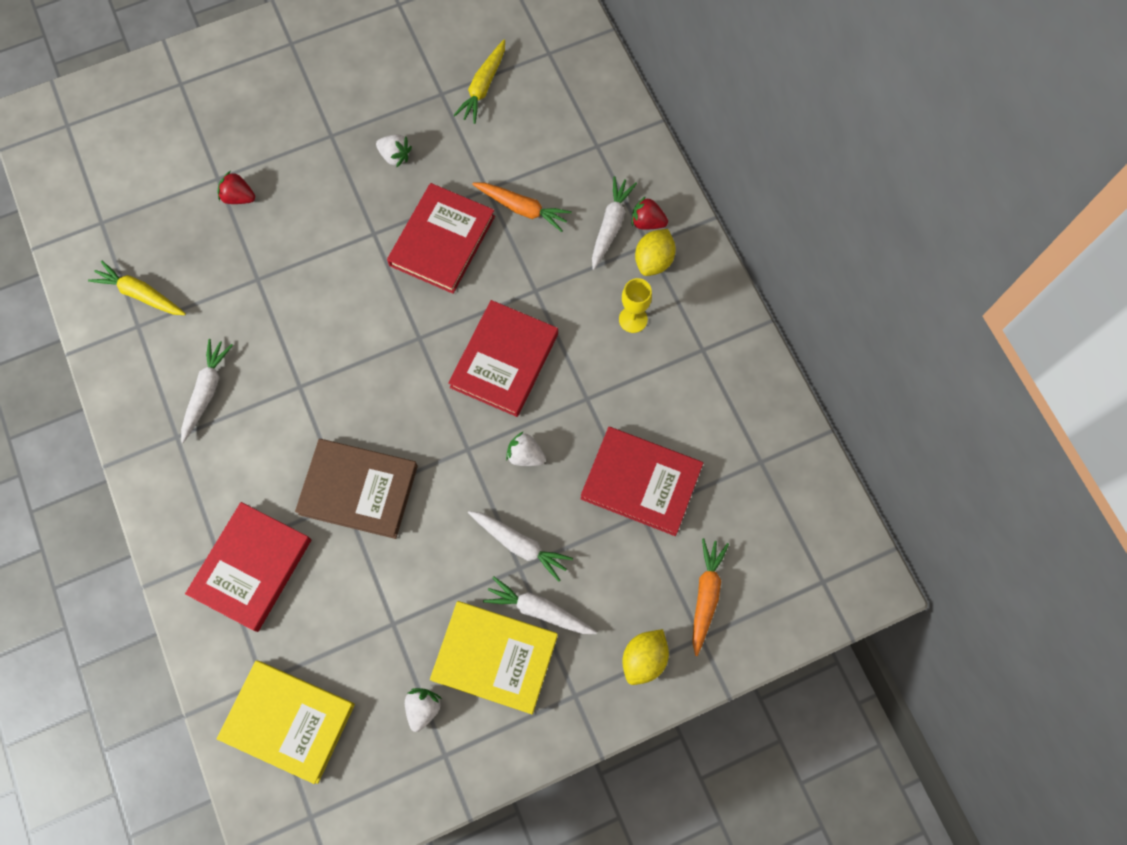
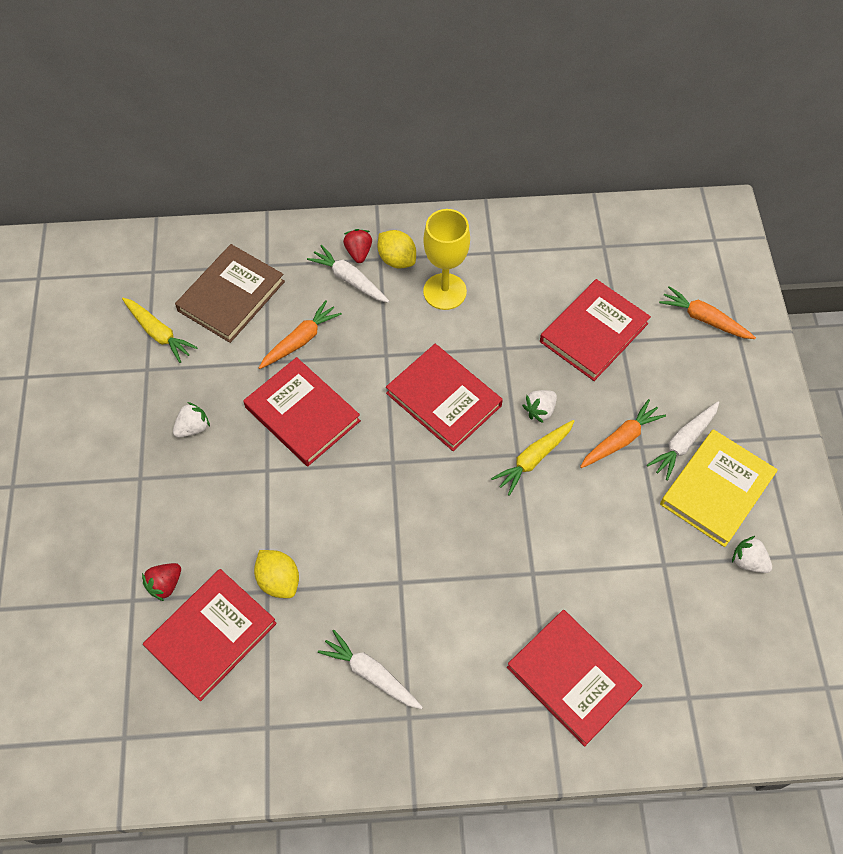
camera: 70 degrees left, 10 degrees down
yellow carrot [88,260,186,315] -> yellow carrot moved to [491,420,574,496]
yellow book [217,661,355,784] -> none
brown book [295,439,418,539] -> brown book moved to [175,244,285,343]
white carrot [468,511,573,581] -> orange carrot [580,399,666,468]
yellow goblet [619,278,652,333] -> yellow goblet [423,209,470,310], size x1.65
yellow lemon [622,629,669,685] -> yellow lemon moved to [254,550,299,598]
red strawberry [632,196,668,230] -> red strawberry turned 135 degrees clockwise [343,229,372,263]
none -> red book [143,569,277,701]

